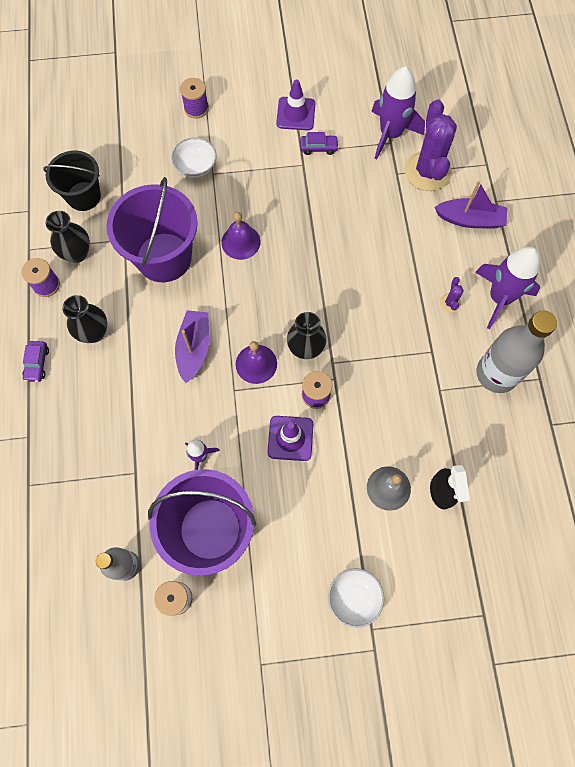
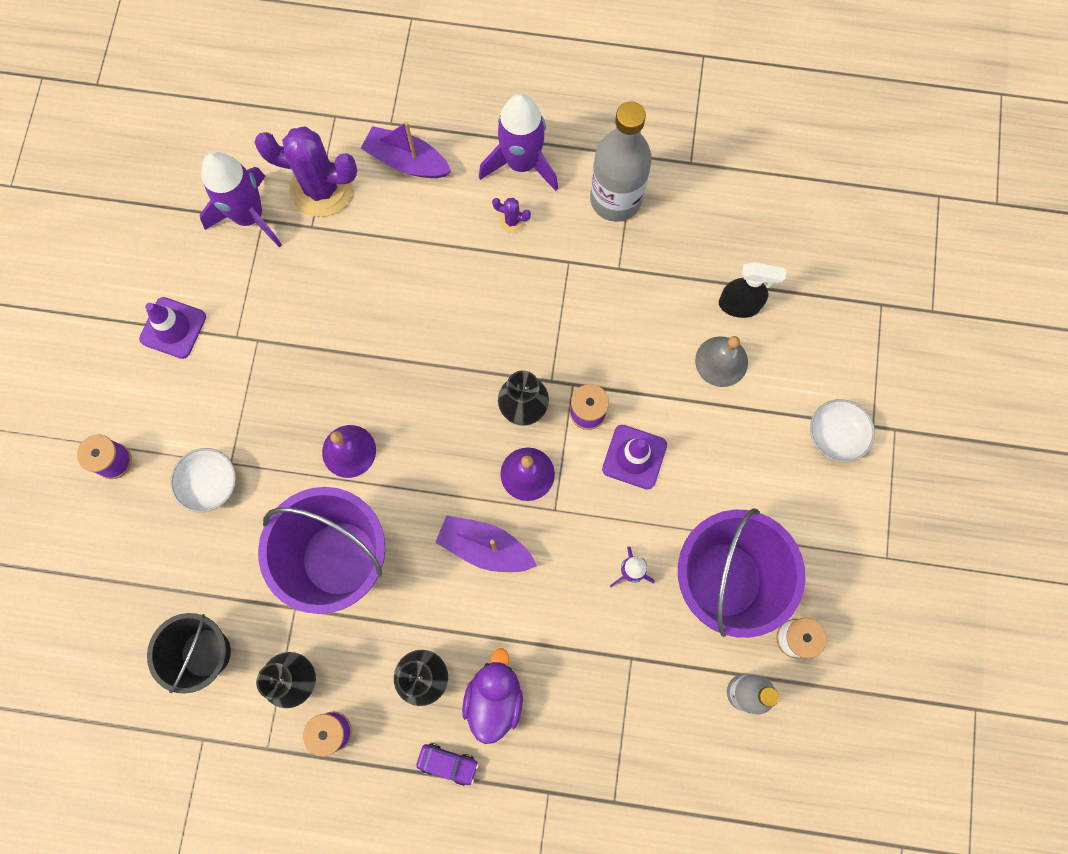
camera: 75 degrees left, 5 degrees up
purple car [300,132,339,155] -> none
purple boat [435,181,507,229] -> purple boat turned 90 degrees counterclockwise [360,121,451,178]
none -> purple duck [462,648,523,744]

